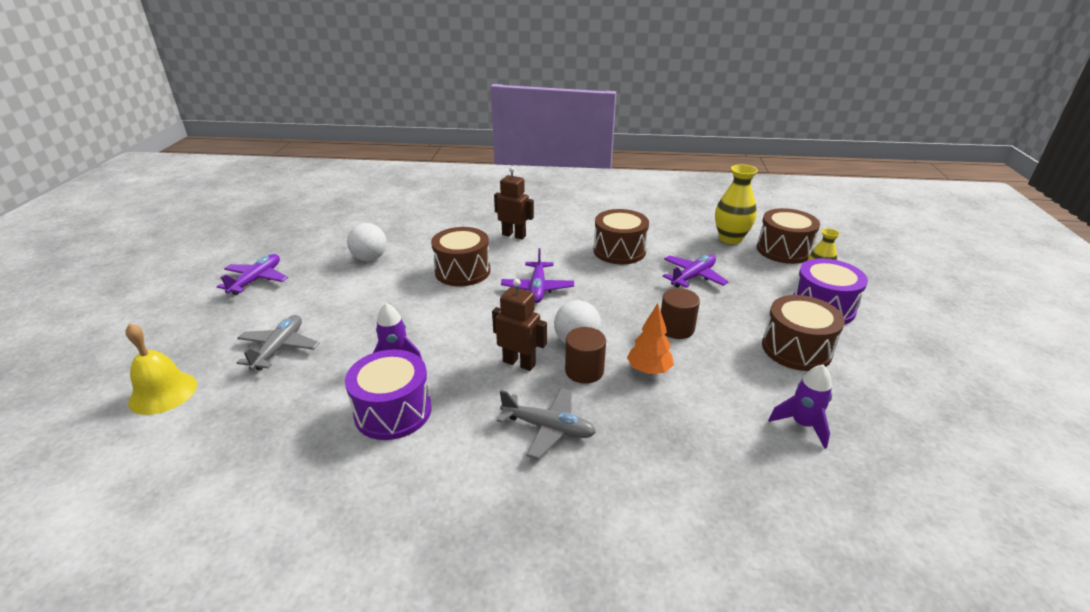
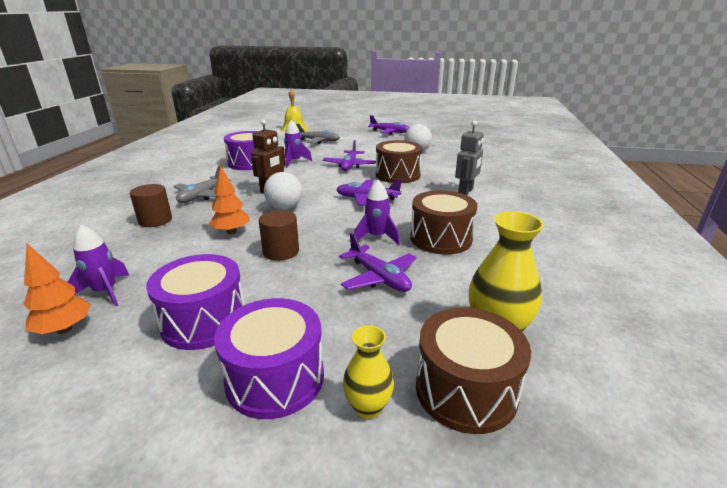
camera: 95 degrees right, 5 degrees down
brown robot [494,167,534,239] -> grey robot [455,121,484,195]
brown cylinder [565,327,606,384] -> brown cylinder moved to [130,184,172,227]
brown drum [762,295,845,371] -> purple drum [146,254,245,350]
none -> orange tree [23,244,91,334]
none -> purple plane [323,140,376,171]
none -> purple rocket [354,180,400,245]

